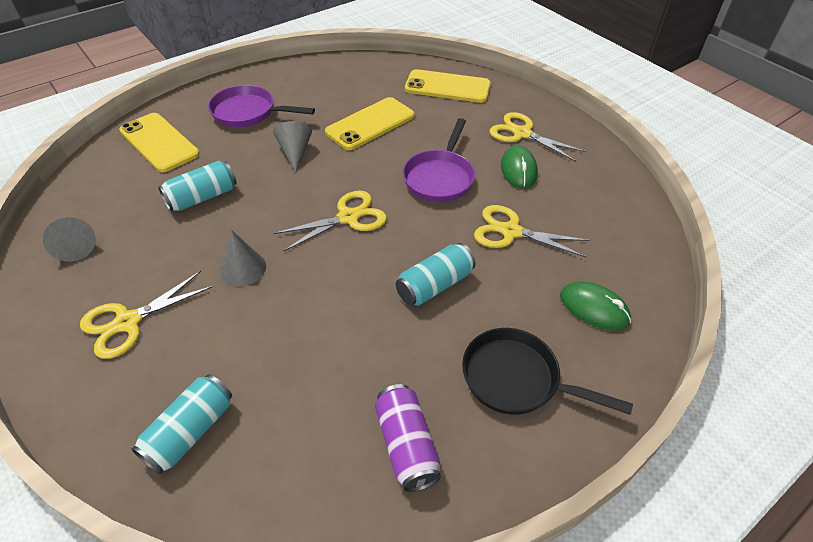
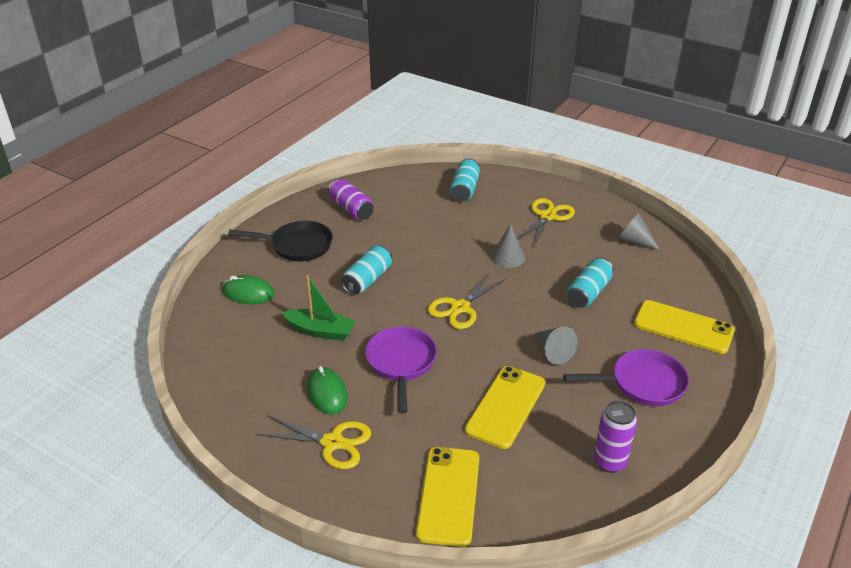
camera: 160 degrees right, 10 degrees down
yellow phone [405,69,491,103] -> yellow phone turned 75 degrees counterclockwise [416,447,479,547]
yellow scissors [474,205,590,258] -> green boat [281,276,356,341]
none -> purple can [594,401,637,473]

